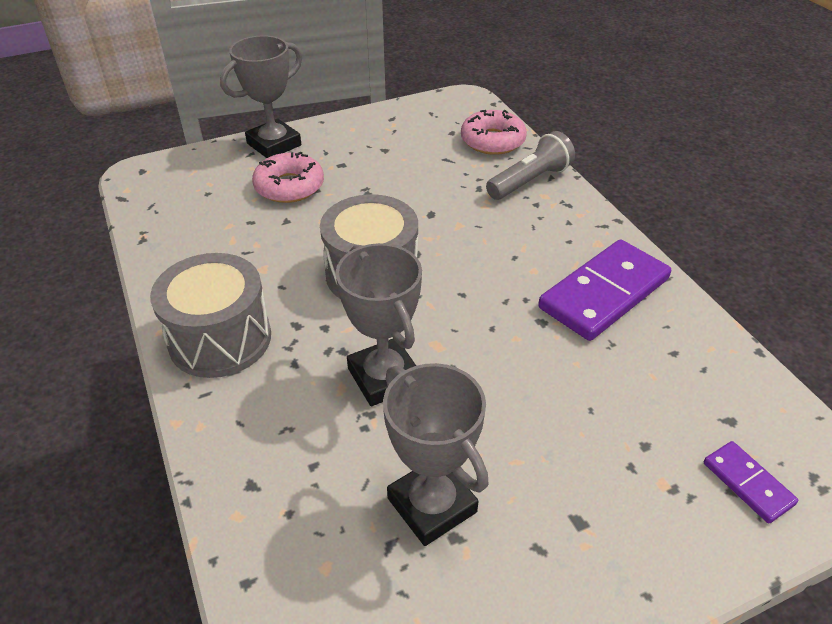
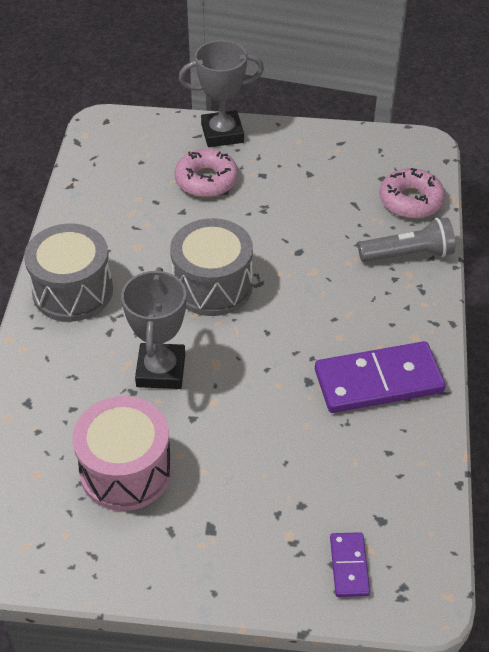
camera: 30 degrees right, 5 degrees up
grey trophy [383,363,489,546] -> pink drum [73,396,172,511]

